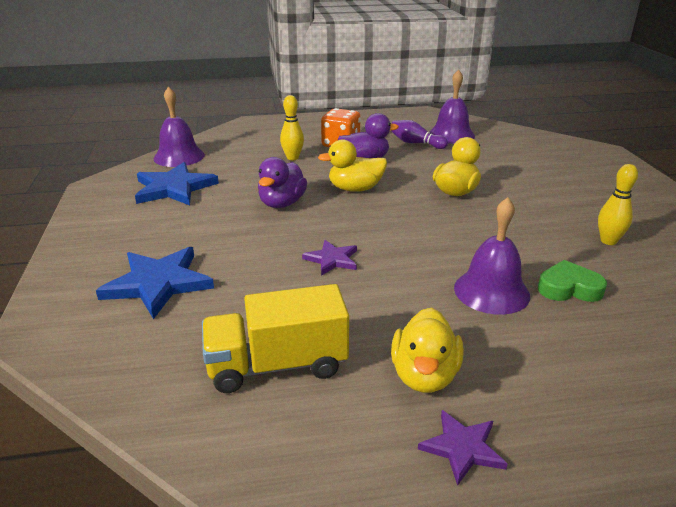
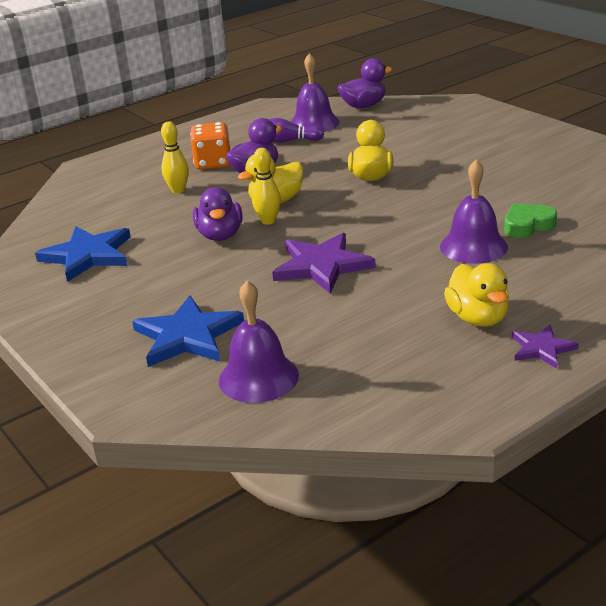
camera: 25 degrees left, 0 degrees up
purple bell [154,86,205,167] -> purple bell moved to [219,280,299,403]
yellow truck [202,284,349,393] -> none
purple star [302,240,357,276] -> purple star [272,233,376,293], size x1.80
yellow bowling pin [598,164,638,245] -> yellow bowling pin moved to [252,148,281,225]
none -> purple duck [337,58,392,108]

